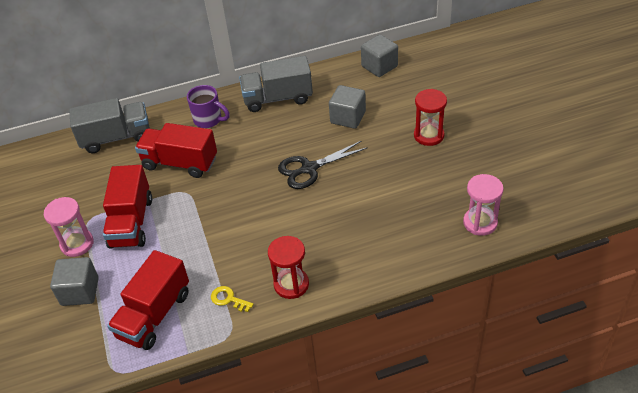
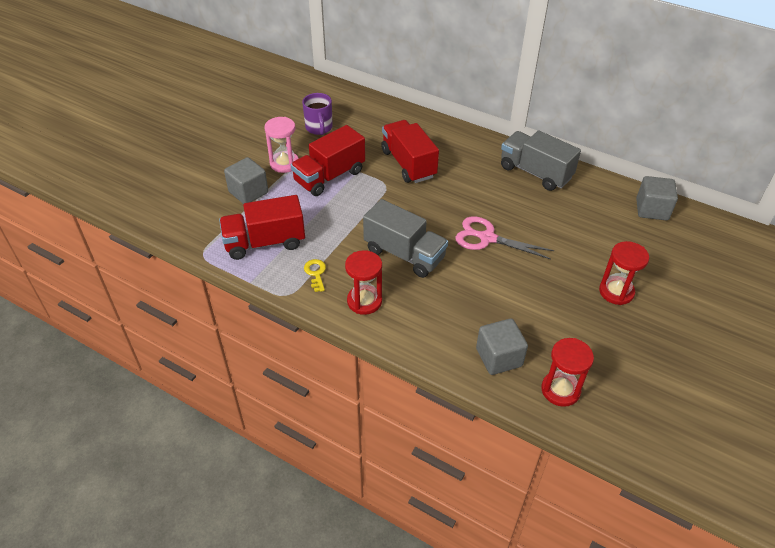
camera: 45 degrees right, 0 degrees up
grey truck [69,98,150,153] -> grey truck moved to [363,199,448,278]
purple mug [187,85,230,128] -> purple mug moved to [302,93,333,135]
black scissors [278,141,368,189] -> pink scissors [455,216,554,259]
grey cube [329,85,366,129] -> grey cube moved to [476,318,528,375]
pink hourglass [463,174,504,236] -> red hourglass [541,338,594,407]

